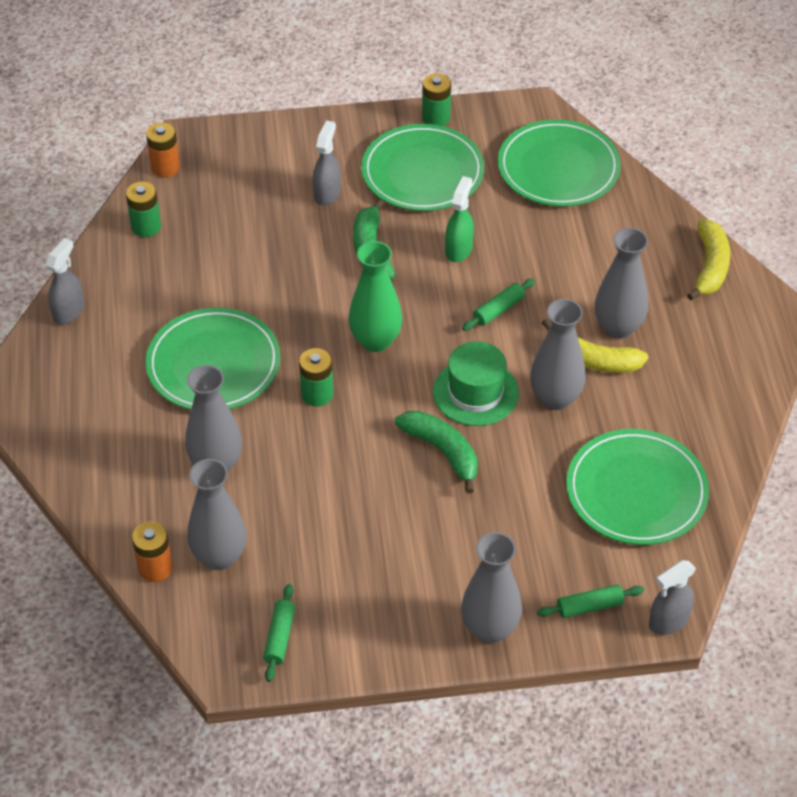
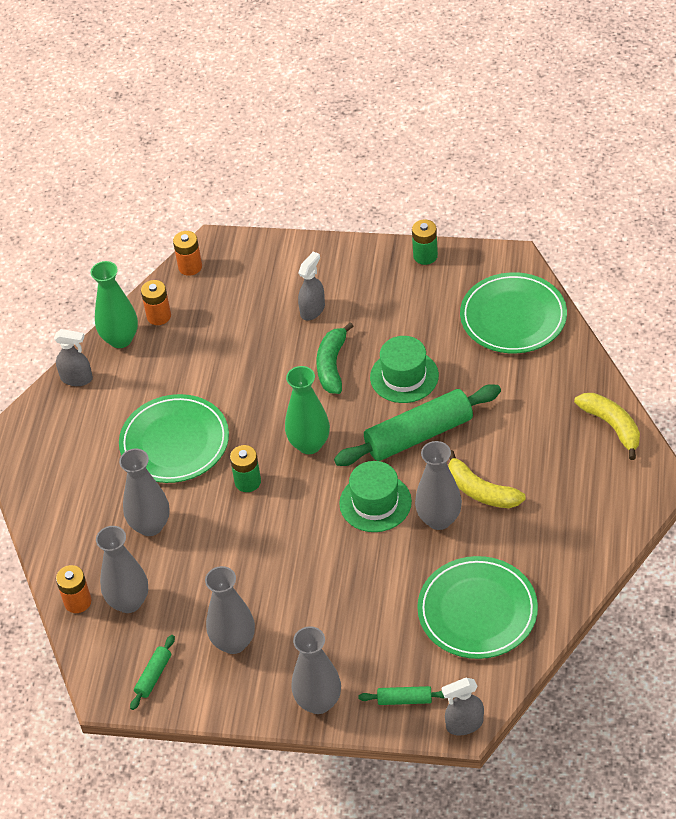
camera: 20 degrees right, 0 degrees up
grey spray bottle [45,238,84,325] -> grey spray bottle turned 60 degrees clockwise [54,329,93,386]
green battery [126,181,161,237] -> orange battery [141,280,171,325]
green plate [361,124,484,211] -> none
green banana [395,411,478,493] -> none
green spray bottle [445,176,474,262] -> green hat [370,336,439,403]
green rolling pin [462,278,535,331] -> green rolling pin [334,384,501,466], size x2.23
grey vase [595,228,648,339] -> grey vase moved to [205,566,255,654]
yellow banana [687,219,730,300] -> yellow banana turned 60 degrees counterclockwise [574,393,640,460]
none -> green vase [91,261,138,348]

